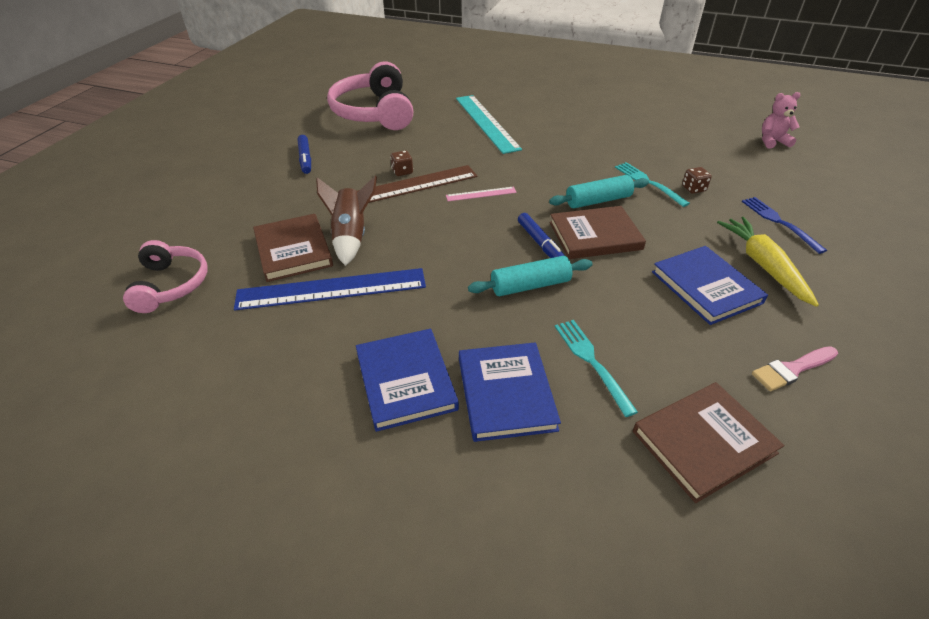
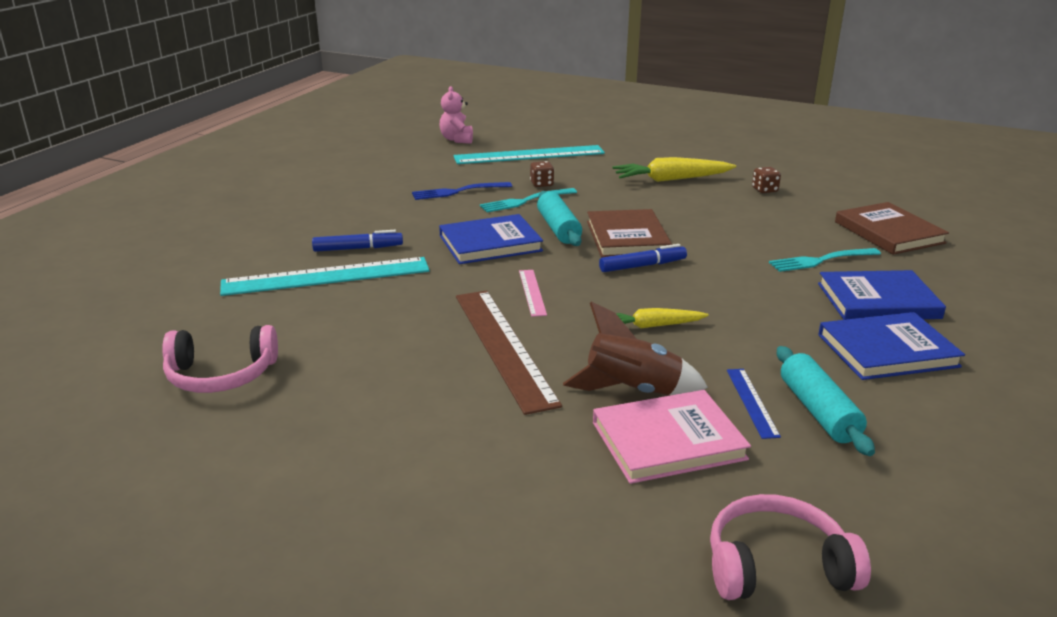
camera: 85 degrees left, 15 degrees down
blue ruler [234,268,426,310] -> blue ruler [727,369,781,439], size x0.46
brown book [253,214,333,282] -> pink book [593,390,751,484]
blue marker [297,135,311,174] -> blue marker moved to [312,230,403,252]
pink headphones [327,61,413,130] -> pink headphones [162,325,278,393], size x0.59
brown dice [390,150,413,176] -> brown dice moved to [752,167,781,193]
turquoise rolling pin [468,256,593,296] -> turquoise rolling pin moved to [777,346,875,456]
blue book [652,246,768,325] -> blue book moved to [439,214,543,264]
blue fork [742,197,827,254] -> blue fork moved to [412,182,512,200]
pink brush [752,346,838,391] -> none
none -> turquoise ruler [453,145,605,164]
none -> yellow carrot [616,308,709,329]

